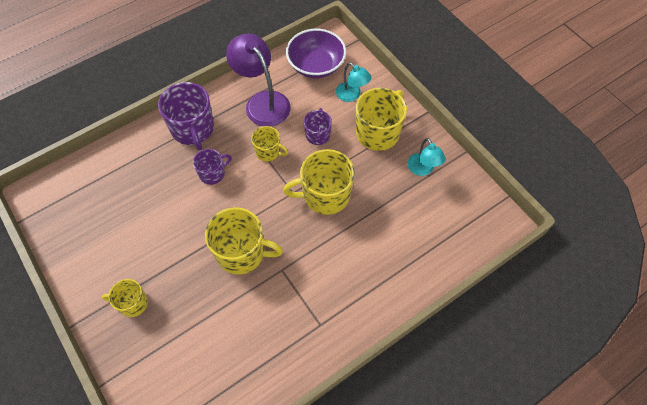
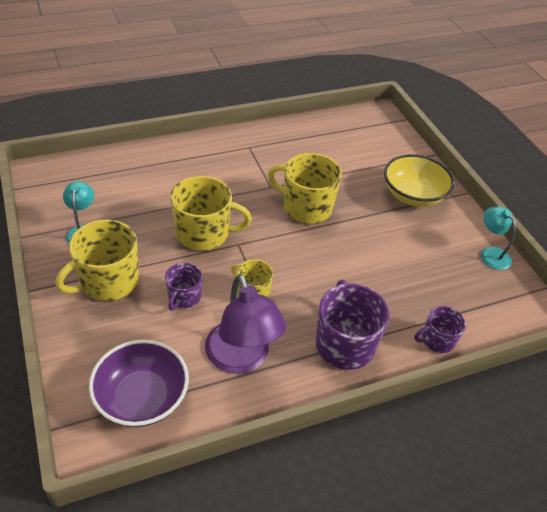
camera: 170 degrees left, 15 degrees down
yellow mug [102,279,148,317] -> yellow bowl [384,154,454,207]
purple mug [193,149,232,185] -> purple mug moved to [414,306,466,353]
turquoise lamp [336,63,372,102] -> turquoise lamp moved to [481,207,516,270]

